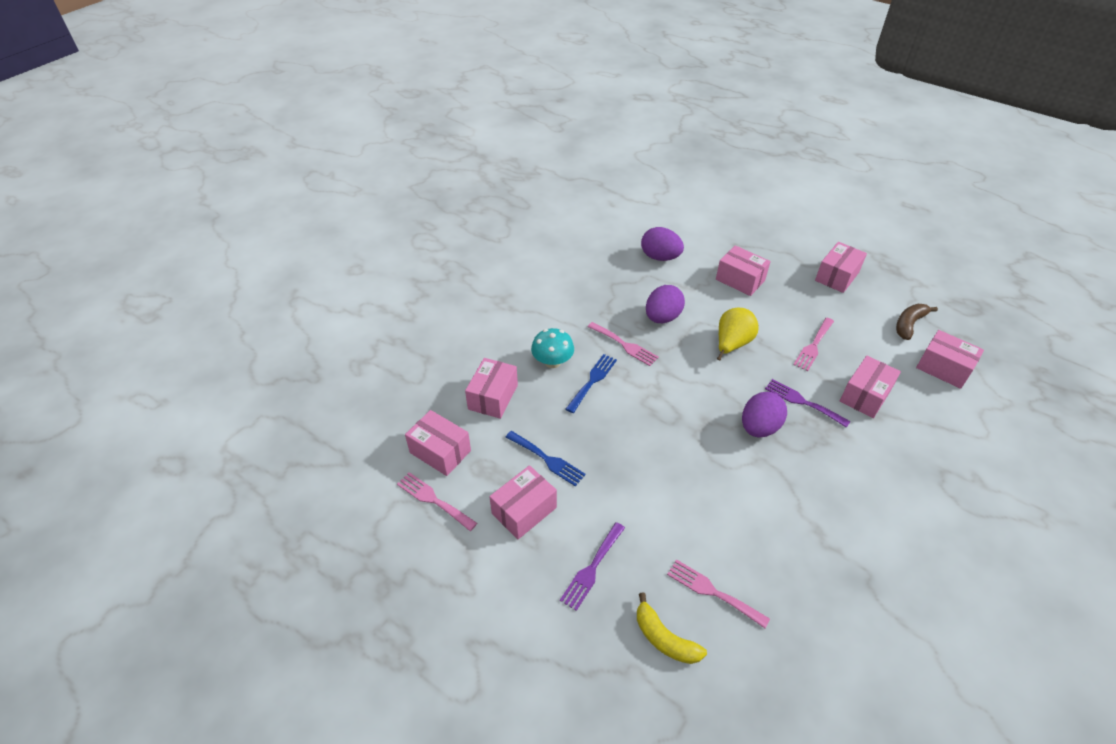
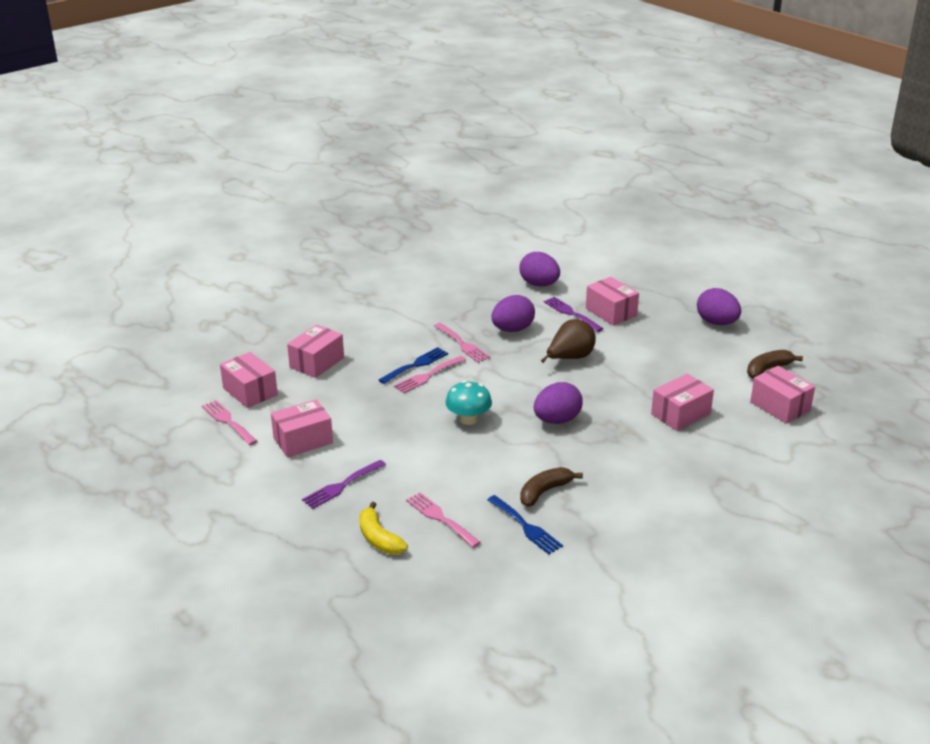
camera: 15 degrees right, 15 degrees down
blue fork [506,431,586,486] -> blue fork moved to [487,495,563,555]
turquoise mushroom [531,328,574,368] -> turquoise mushroom moved to [445,380,492,425]
yellow pear [717,308,759,360] -> brown pear [541,319,596,363]
purple fork [765,379,851,428] -> purple fork moved to [544,297,603,332]
pink fork [793,318,834,371] -> pink fork moved to [394,356,466,393]
pink box [815,242,867,293] -> purple egg [697,288,741,325]
none -> brown banana [520,467,583,507]

